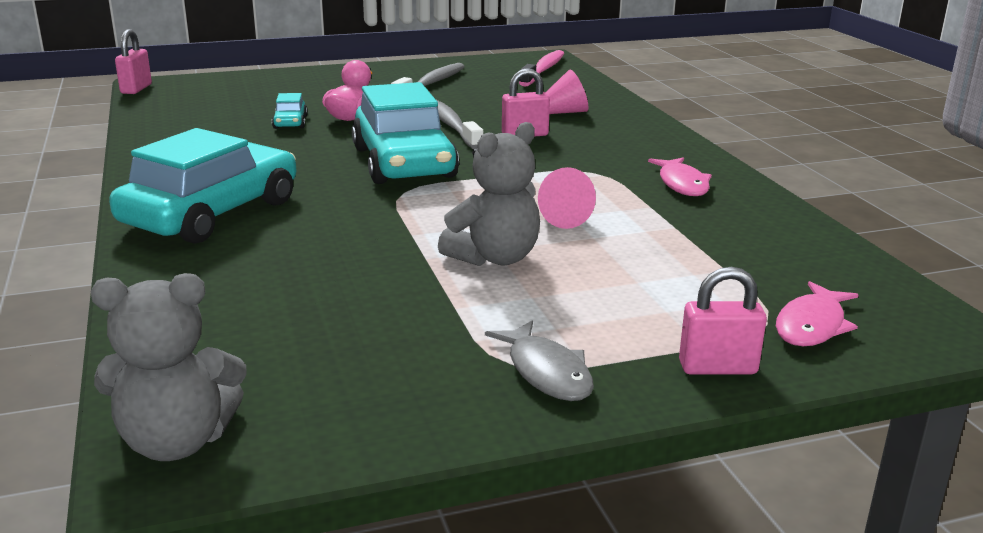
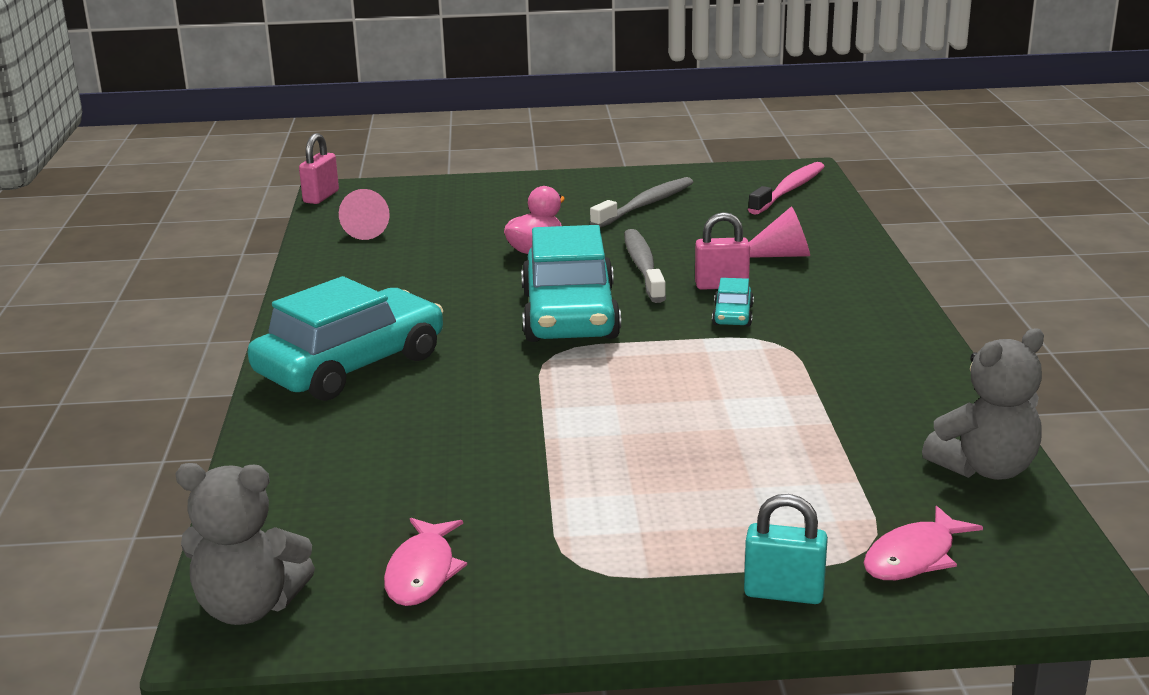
camera: 15 degrees right, 0 degrees up
turquoise car [272,93,308,129] -> turquoise car moved to [712,278,754,327]
grey teddy bear [438,122,540,266] -> grey teddy bear moved to [922,329,1044,480]
grey fish [485,321,594,401] -> none
pink cone [538,167,596,229] -> pink cone moved to [339,189,390,240]
pink fish [648,157,712,196] -> pink fish moved to [384,518,467,606]
pink padlock [679,267,767,375] -> turquoise padlock [744,494,828,604]

